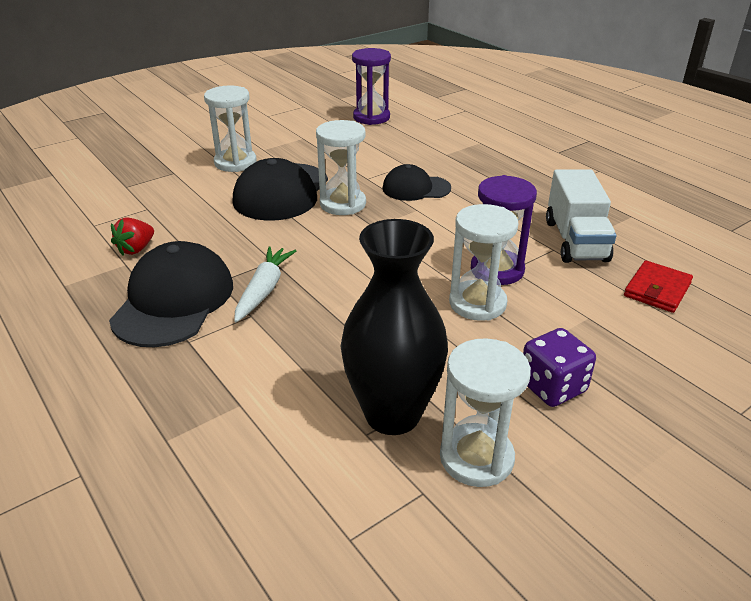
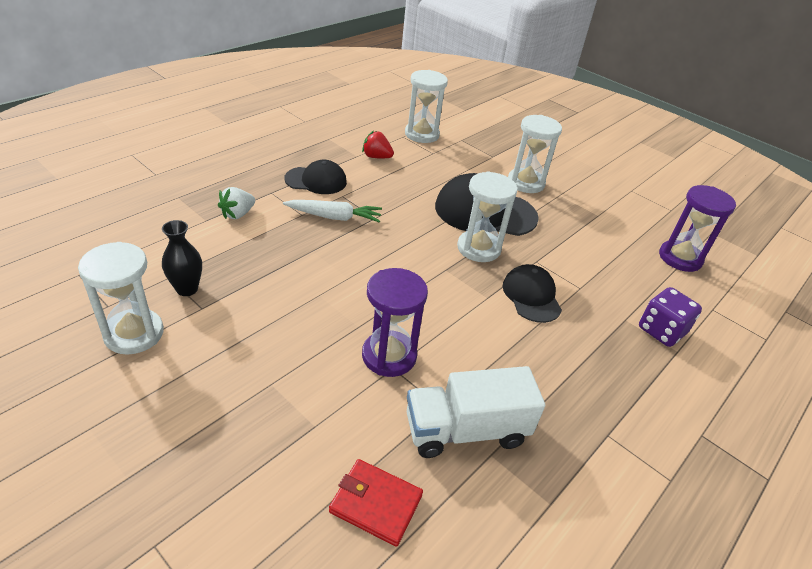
camera: 75 degrees right, 5 degrees up
black cap [109,241,233,347] -> black cap [284,160,347,194], size x0.61
black vase [340,219,448,435] -> black vase [162,220,202,296], size x0.50
white hourglass [449,204,518,321] -> white hourglass moved to [405,70,448,143]
purple dice [523,328,596,407] -> purple dice moved to [639,287,702,347]
none -> white strawberry [218,187,255,219]

